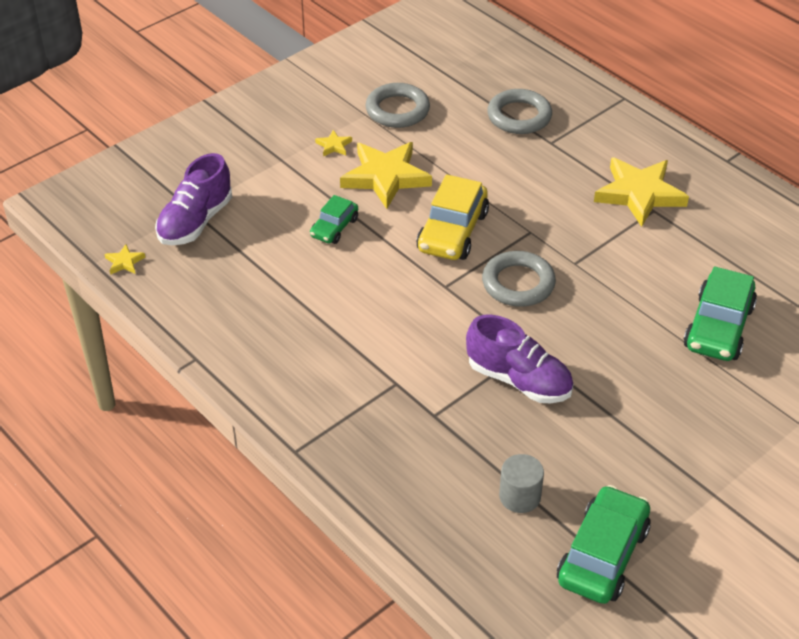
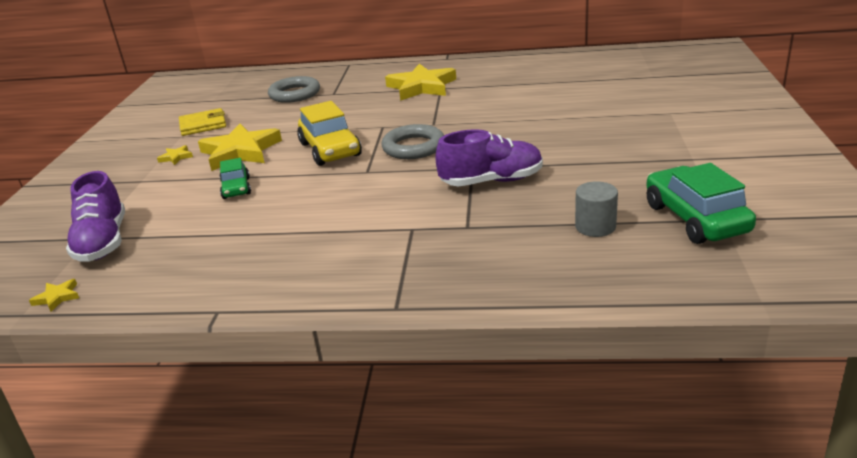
camera: 40 degrees left, 15 degrees down
grey ring [366,83,430,128] -> yellow wallet [179,108,226,136]
green car [683,266,757,361] -> none

